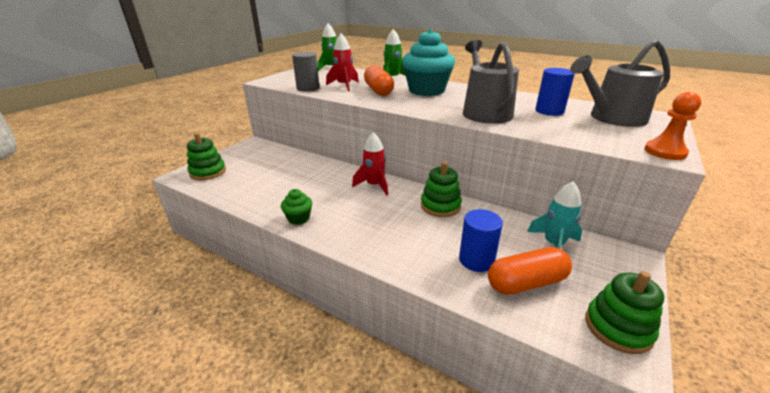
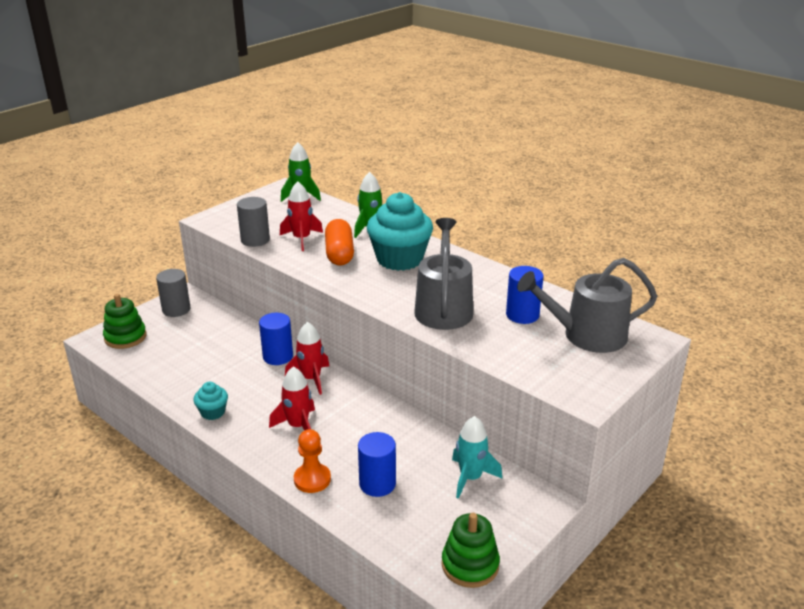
camera: 10 degrees right, 0 degrees up
green cupcake [281,189,312,225] -> turquoise cupcake [194,382,228,420]
green stacking toy [421,161,462,217] -> none
orange capsule [488,247,572,295] -> none
orange pawn [644,92,701,160] -> orange pawn moved to [294,429,331,493]
none -> grey cylinder [156,269,190,317]
none -> blue cylinder [259,313,293,365]
none -> red rocket [269,367,315,431]

